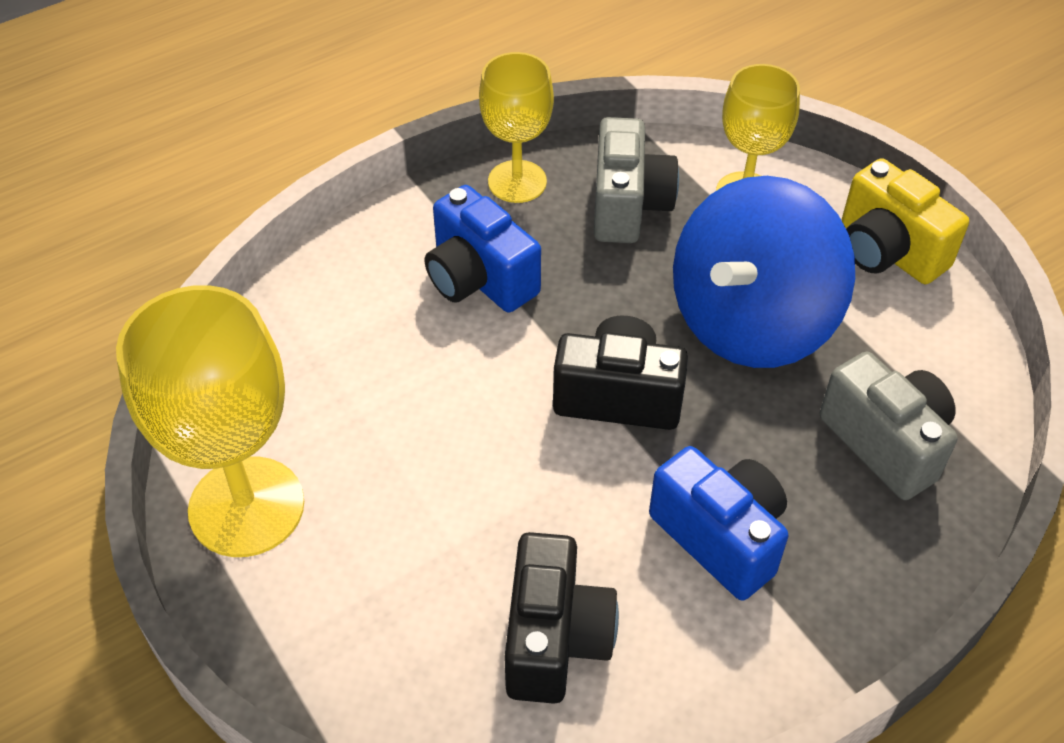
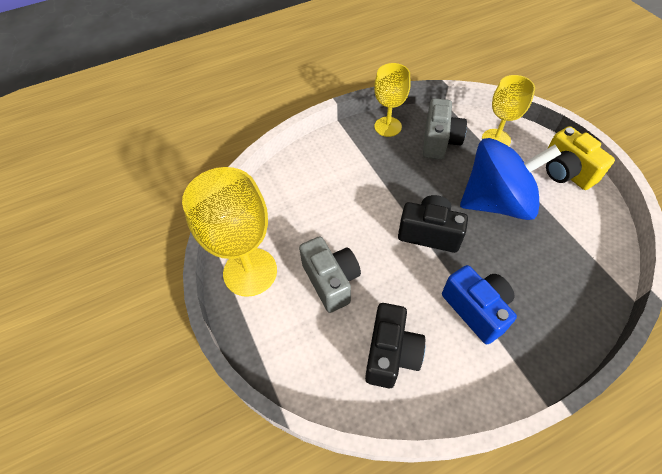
camera: 10 degrees right, 5 degrees up
blue camera [425,185,541,312] -> none
blue spinning top [673,176,855,368] -> blue spinning top turned 150 degrees counterclockwise [460,138,561,220]
grey camera [820,352,958,500] -> grey camera moved to [299,236,361,313]

